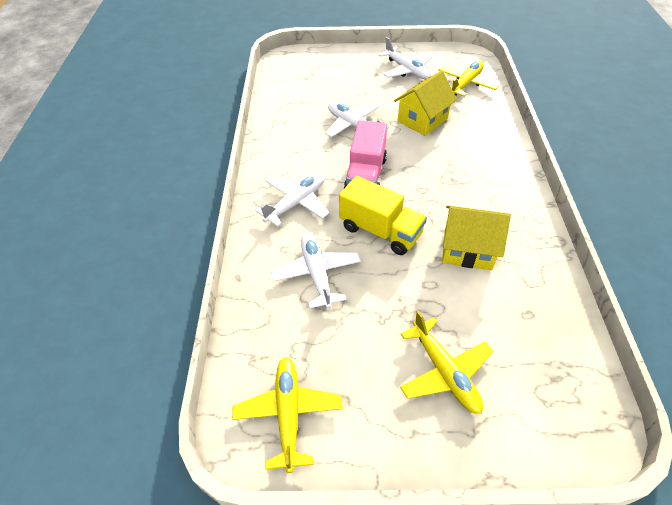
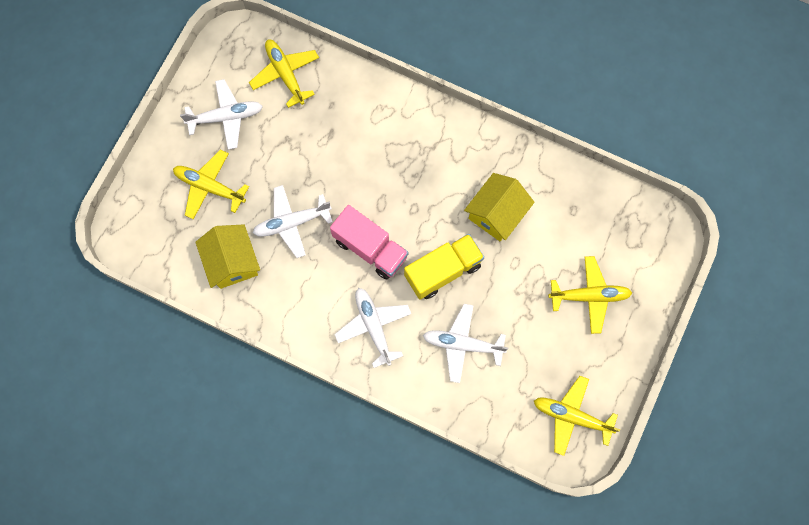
camera: 65 degrees left, 25 degrees up
yellow house [394,71,457,136] -> yellow house moved to [195,224,260,289]
none -> yellow plane [173,150,249,219]

